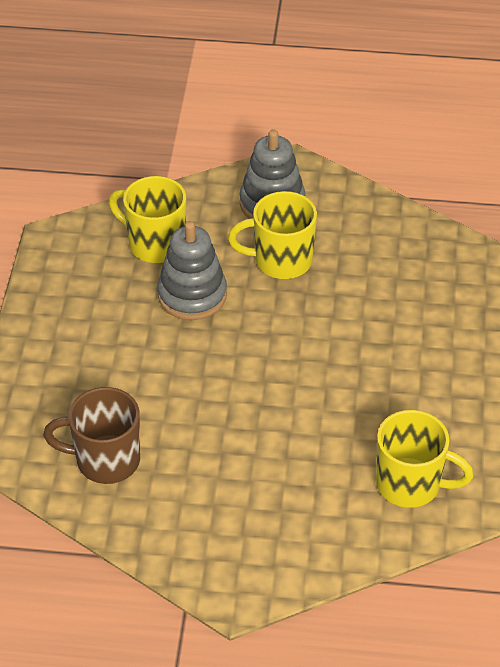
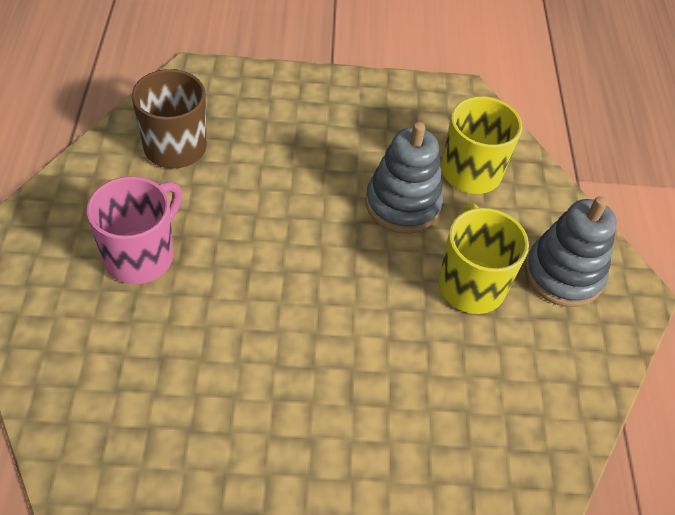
camera: 80 degrees right, 5 degrees up
yellow mug [376,410,474,508] -> none
none -> pink mug [87,176,182,284]

